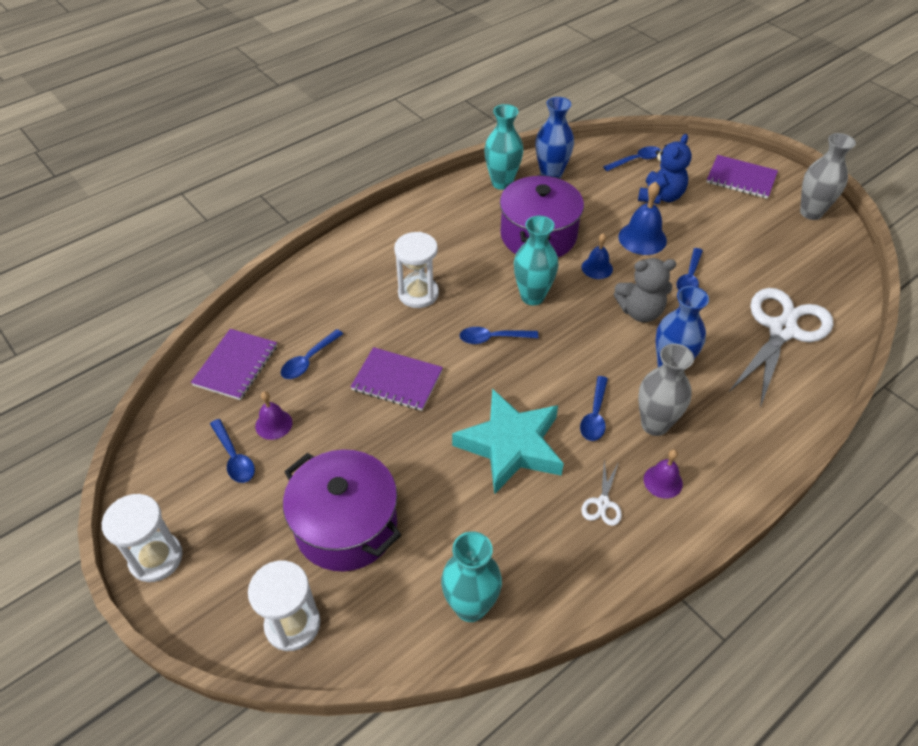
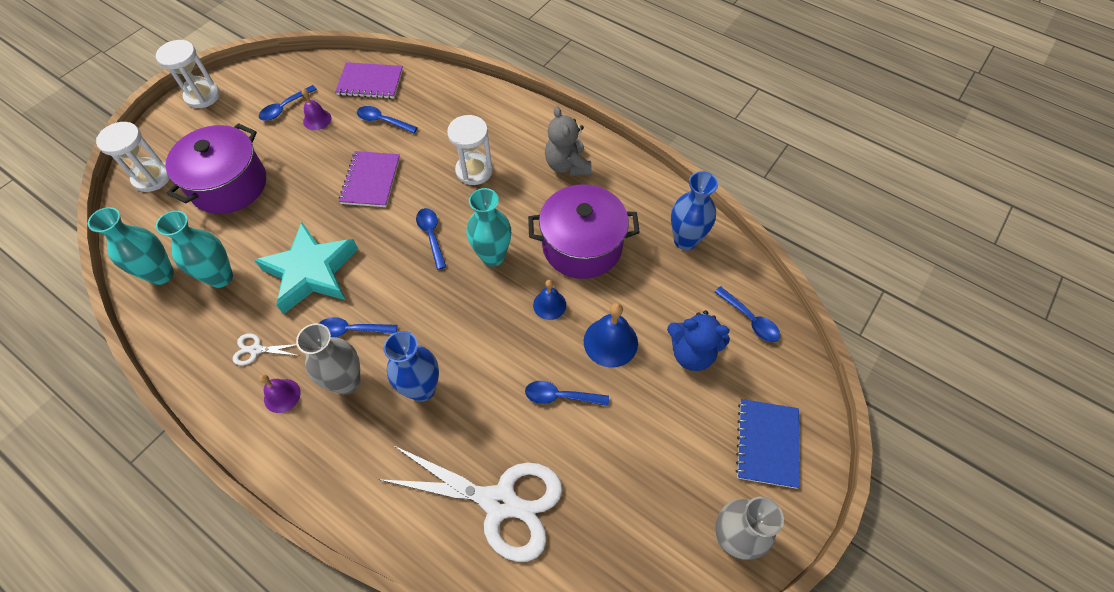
camera: 75 degrees right, 10 degrees up
turquoise vase [484,104,523,190] -> turquoise vase moved to [156,210,233,288]
grey teddy bear [614,258,676,322] -> grey teddy bear moved to [545,107,592,176]
purple notebook [707,155,778,199] -> blue notebook [736,399,800,489]

